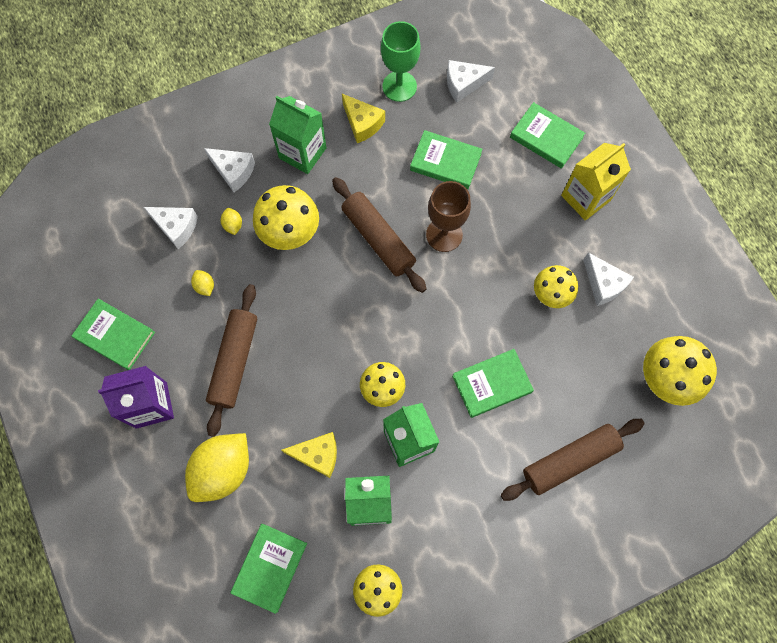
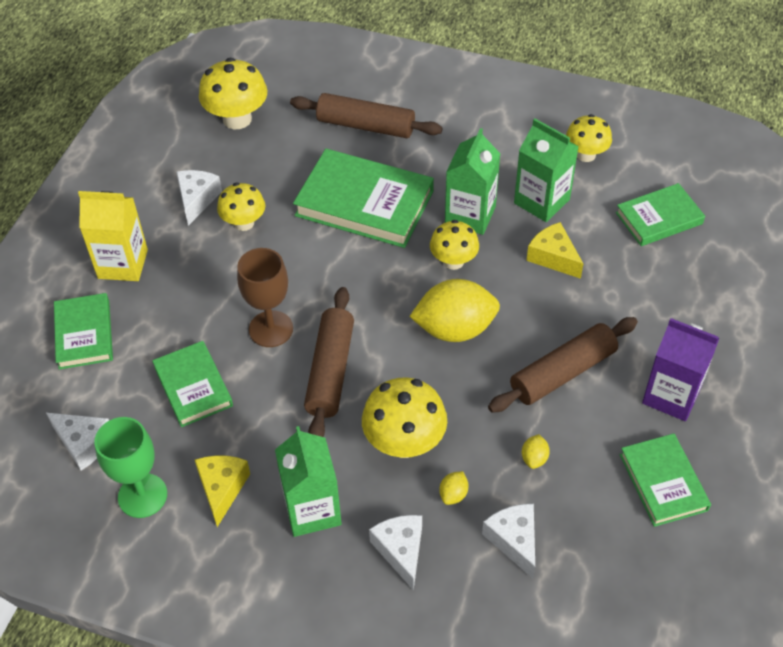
camera: 135 degrees left, 20 degrees down
yellow lemon [185,433,249,502] -> yellow lemon moved to [409,279,500,342]
green book [452,349,534,418] -> green book [293,149,434,248], size x1.67

